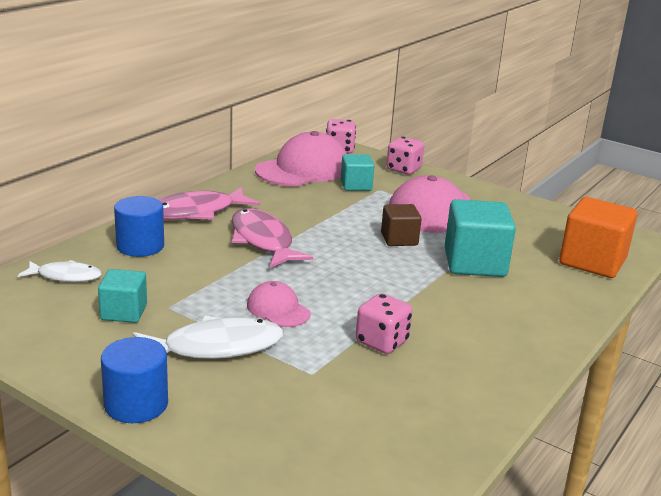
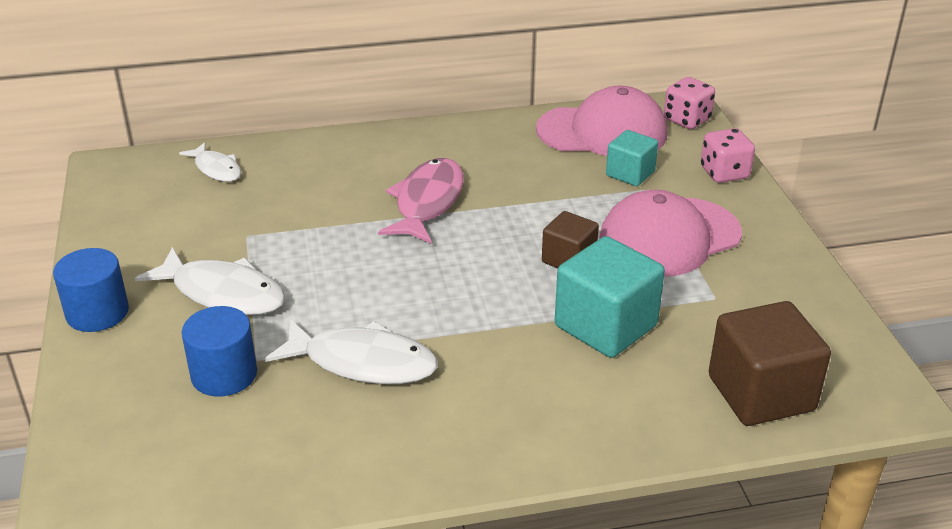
camera: 45 degrees right, 10 degrees up
turquoise cube [98,269,147,323] -> none
blue cylinder [114,196,164,257] -> blue cylinder moved to [182,306,257,397]
pink fish [158,187,260,220] -> none
pink cap [247,281,311,327] -> none
pink dice [356,293,412,354] -> white fish [265,319,438,384]
orange cube [559,197,637,278] -> brown cube [709,301,831,426]

